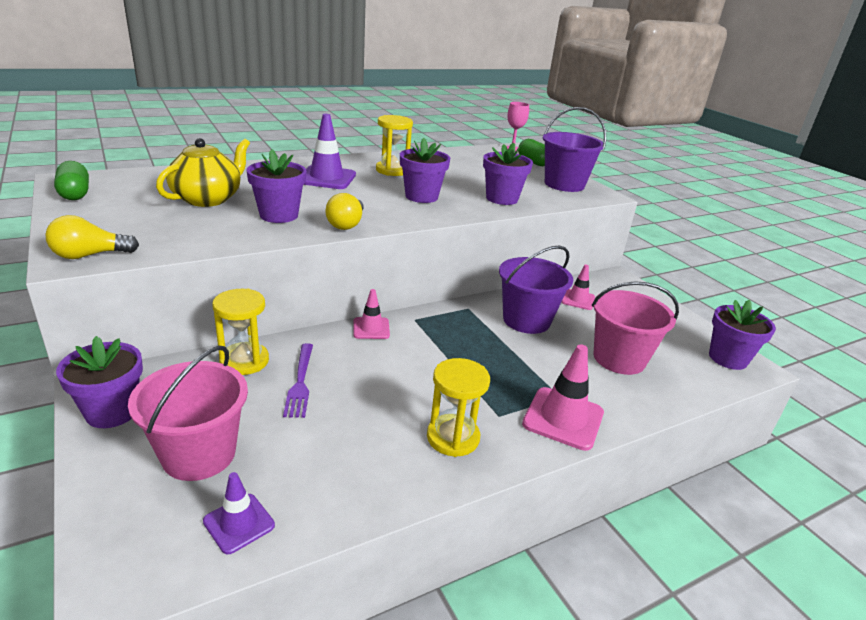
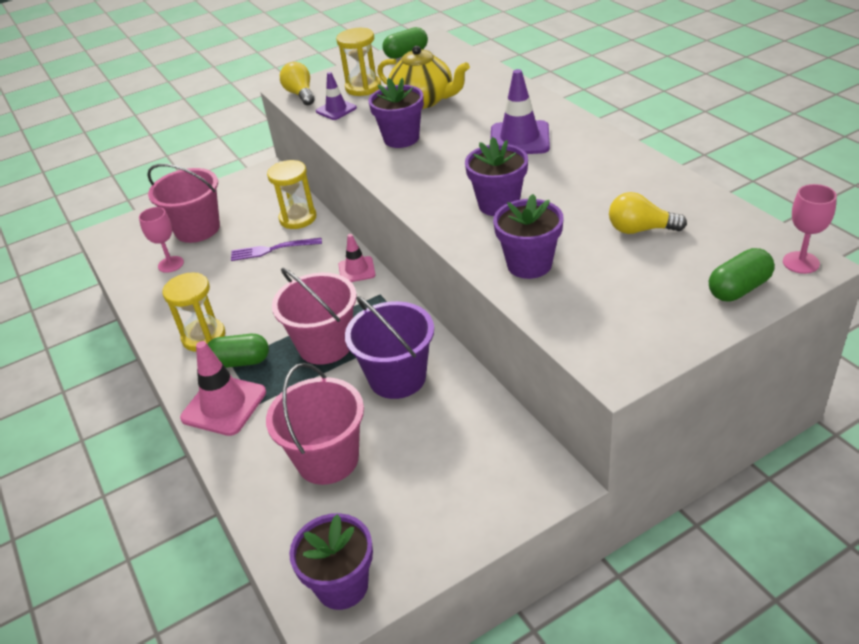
camera: 95 degrees right, 10 degrees up
purple flower pot [56,336,143,428] -> none
purple traffic cone [203,472,275,554] -> purple traffic cone moved to [316,72,357,120]
yellow light bulb [326,193,364,230] -> yellow light bulb moved to [609,192,687,234]
yellow hourglass [376,115,413,176] -> yellow hourglass moved to [336,28,381,96]
purple bucket [543,107,606,192] -> none
pink traffic cone [561,265,595,310] -> none
none -> pink goblet [139,207,184,273]
none -> green capsule [207,334,269,368]
none -> pink bucket [272,268,357,365]

